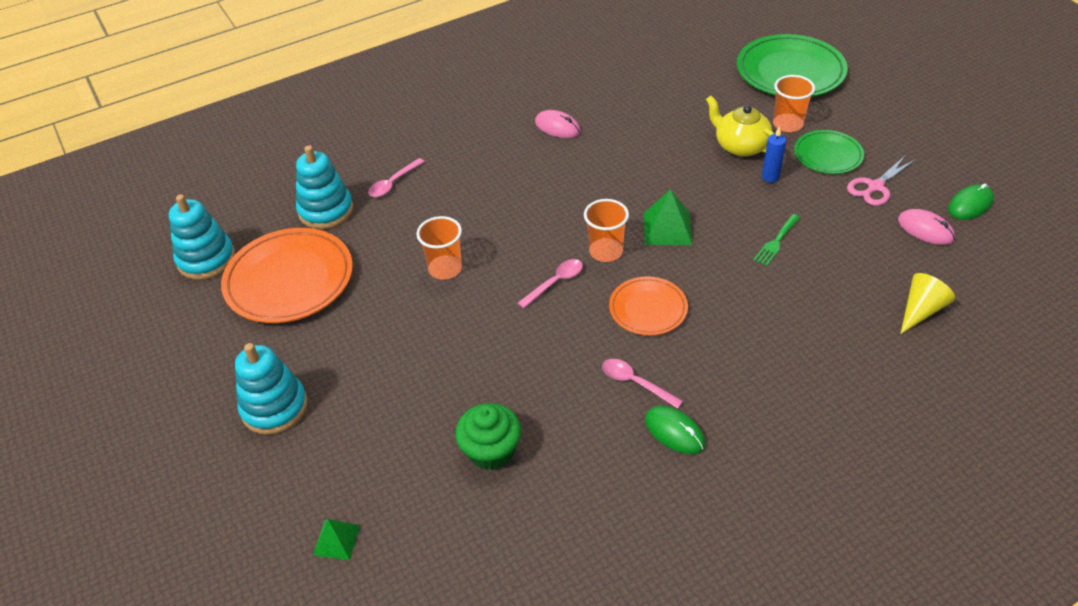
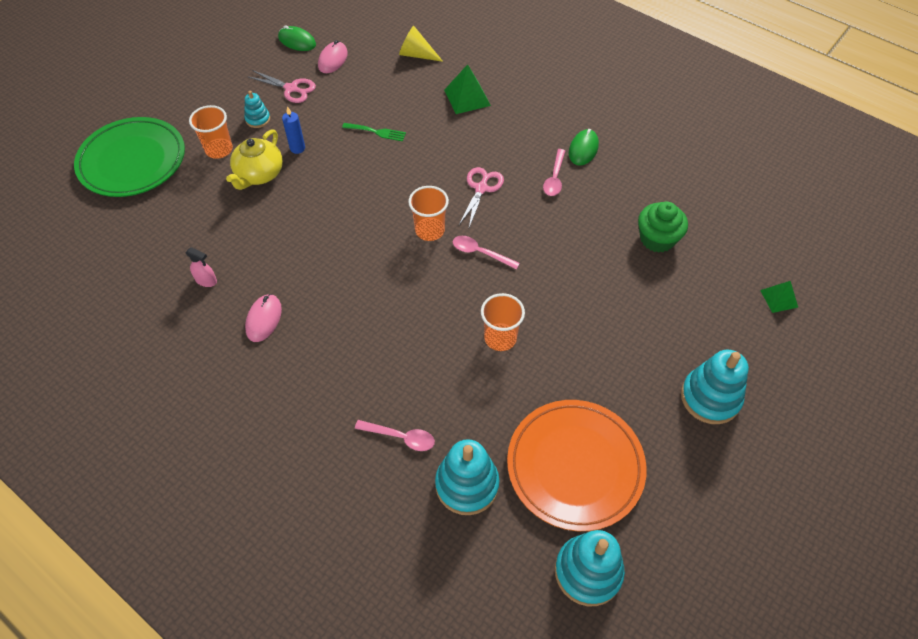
camera: 115 degrees left, 10 degrees up
orange plate [609,276,688,336] -> pink scissors [458,167,504,227]
green pyramid [644,189,692,245] -> green pyramid moved to [444,64,491,114]
green plate [794,130,864,174] -> turquoise stacking toy [244,91,270,128]
none -> pink spray bottle [185,247,217,287]

